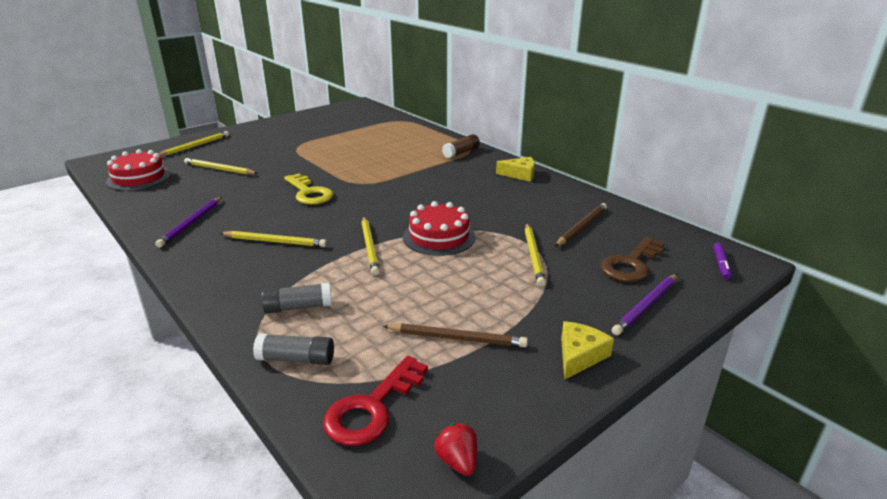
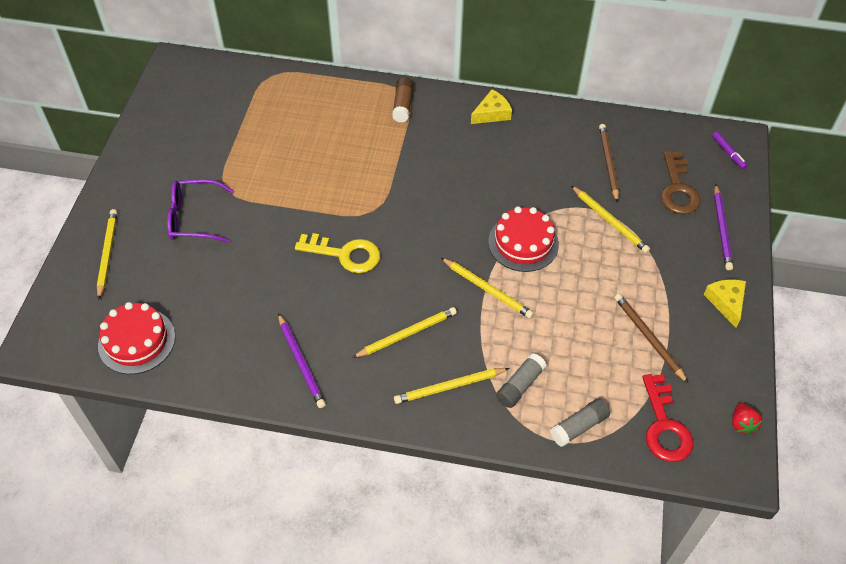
camera: 40 degrees left, 25 degrees up
yellow pencil [184,158,258,175] -> yellow pencil moved to [394,368,509,404]
brown pencil [383,323,528,347] -> brown pencil turned 90 degrees counterclockwise [614,294,689,384]
red strawberry [434,423,477,476] -> red strawberry turned 120 degrees counterclockwise [732,403,762,435]
none -> purple glasses [167,179,234,242]

